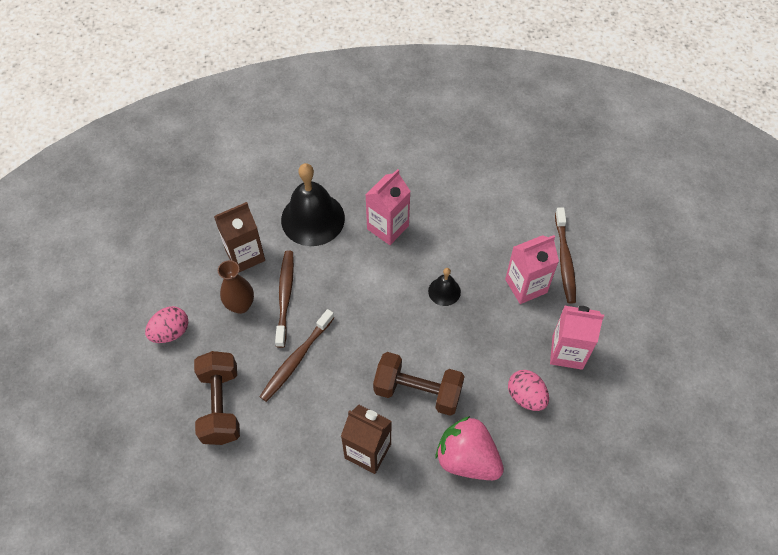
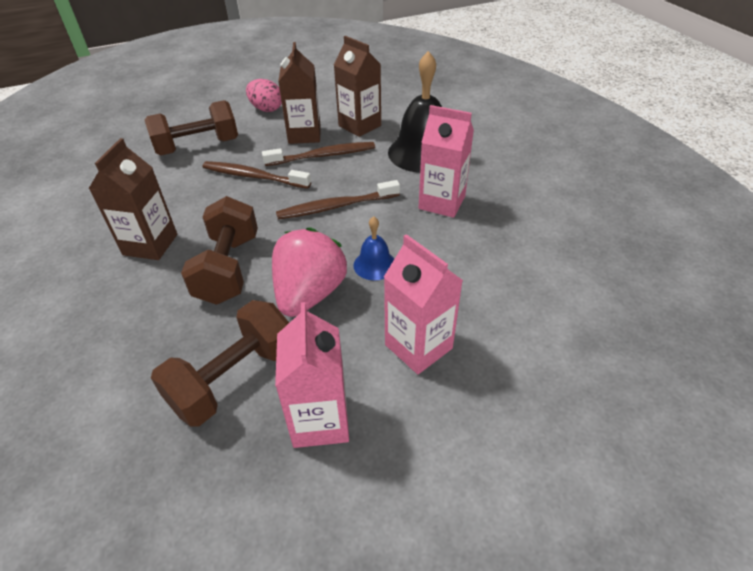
camera: 75 degrees right, 15 degrees down
brown vase [218,260,254,314] -> brown carton [278,42,321,144]
black bell [428,268,461,306] -> blue bell [353,216,394,281]
pink strawberry [436,416,504,480] -> pink strawberry moved to [272,228,347,317]
pink egg [508,370,549,411] -> brown dumbbell [151,300,289,427]
brown toothbrush [555,208,576,304] -> brown toothbrush moved to [276,180,400,219]

